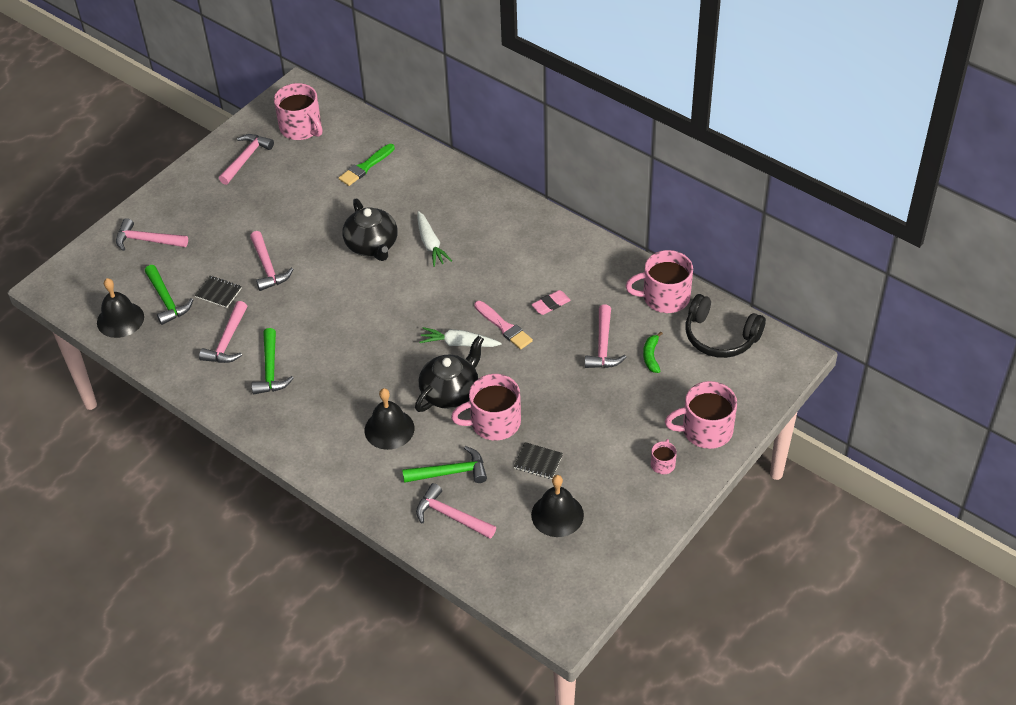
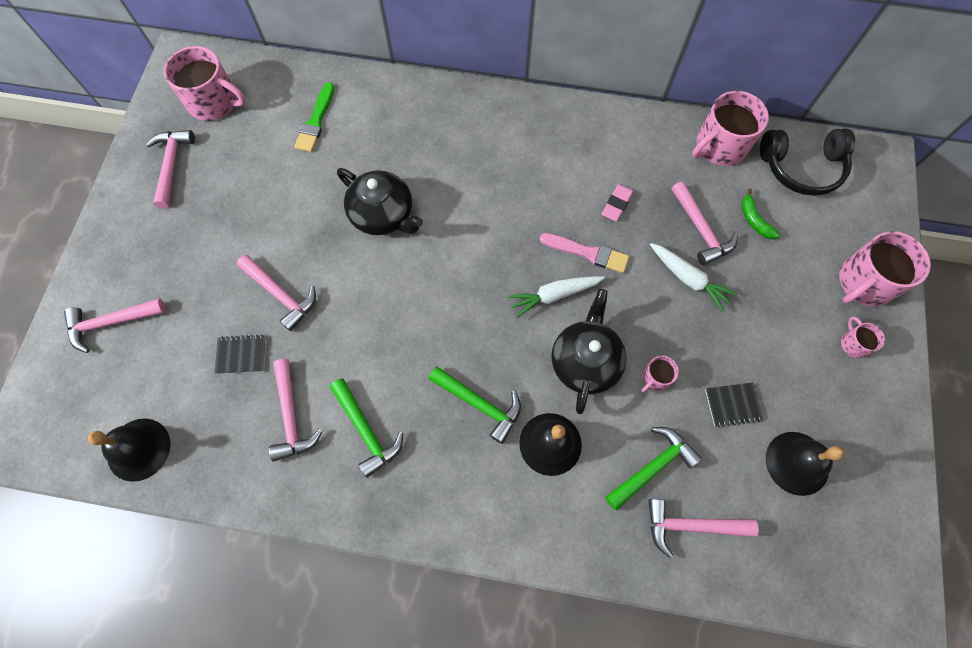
camera: 30 degrees left, 20 degrees up
green hammer [145,265,193,325] -> green hammer moved to [429,366,521,444]
white carrot [417,211,452,267] -> white carrot moved to [650,243,737,311]
pink mug [451,374,521,441] -> pink mug [641,356,679,392], size x0.49

